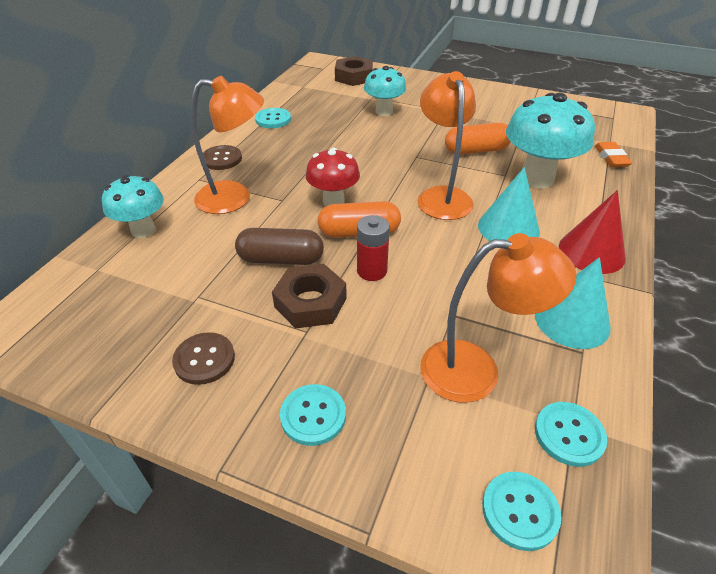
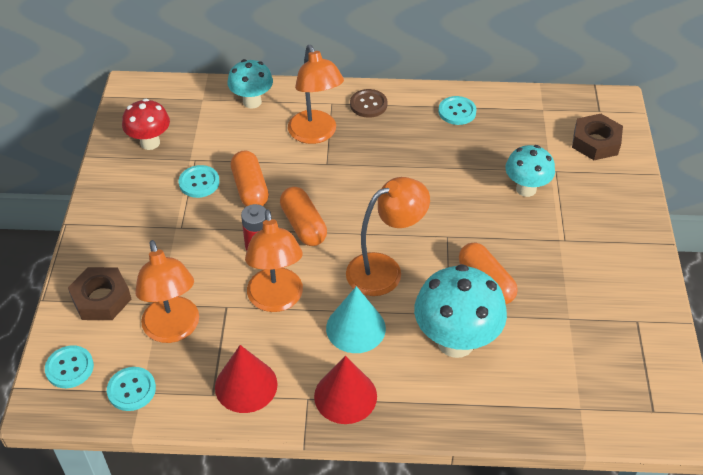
camera: 70 degrees right, 5 degrees up
brown button [172,332,235,385] -> none
brown capsule [235,228,324,265] -> orange capsule [231,151,269,207]
brown nut [272,264,347,329] -> brown nut moved to [68,267,131,320]
turquoise button [280,384,346,446] -> turquoise button moved to [179,165,220,198]
red mushroom [306,148,360,206] -> red mushroom moved to [122,99,170,150]
turquoise cone [535,257,611,349] -> red cone [215,345,278,413]
orange eraser [595,142,632,167] -> none
none -> orange lamp [245,209,303,312]

